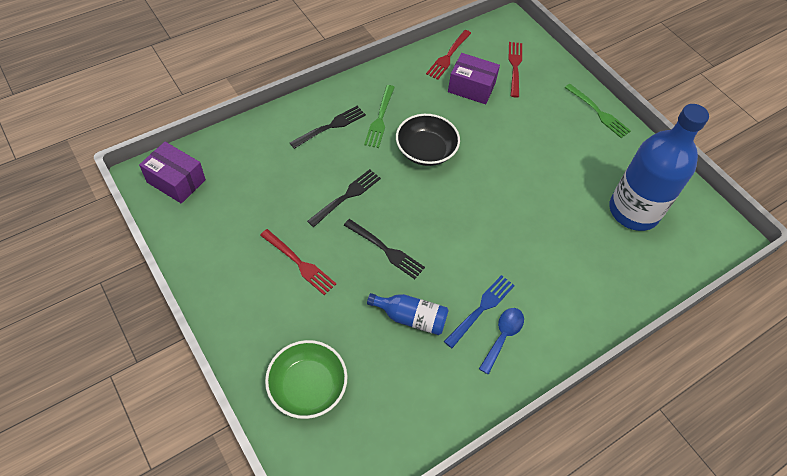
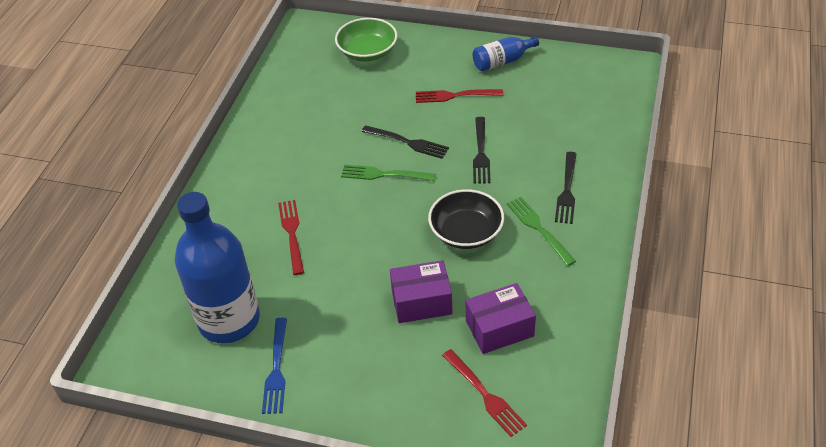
camera: 145 degrees right, 10 degrees down
purple box [139,142,206,204] -> purple box moved to [390,260,452,323]
black fork [344,219,425,279] -> black fork turned 150 degrees counterclockwise [361,125,449,159]
blue bottle [367,293,449,335] -> blue bottle moved to [473,36,539,71]
red fork [426,30,471,80] -> red fork moved to [278,200,304,275]
blue fork [444,275,515,348] -> blue fork moved to [262,318,287,414]
blue spoon [479,308,524,375] -> none
green fork [565,84,631,138] -> green fork moved to [341,165,436,181]

